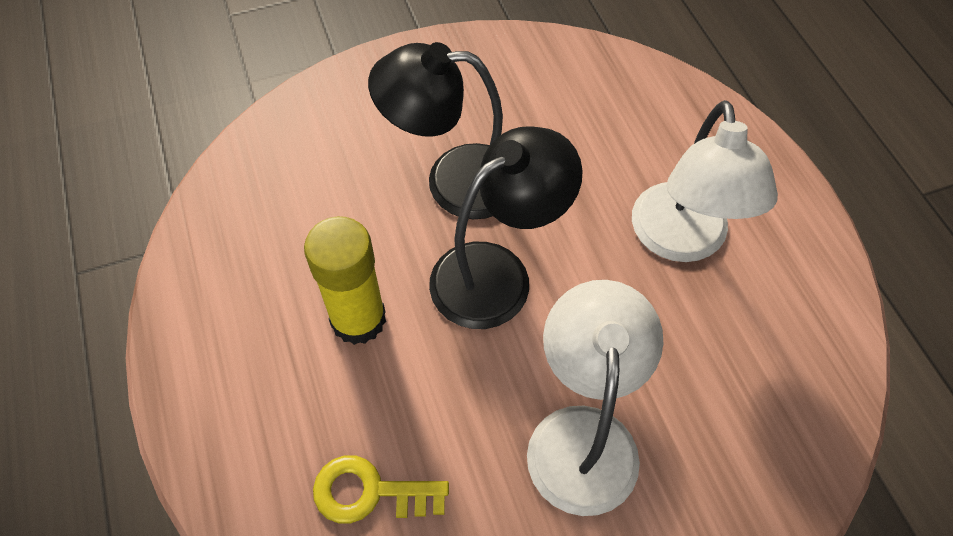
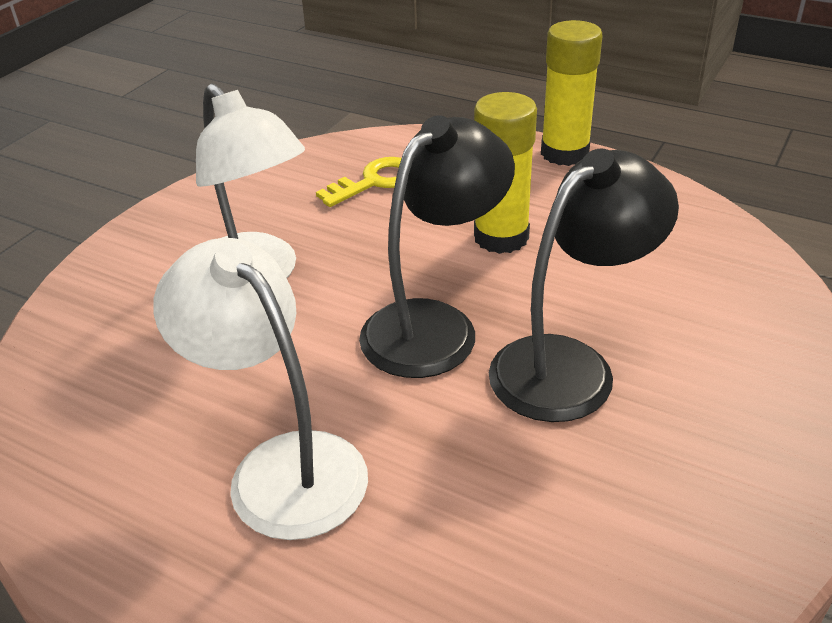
camera: 140 degrees right, 20 degrees down
black lamp [429,126,583,329] -> black lamp turned 150 degrees counterclockwise [359,115,515,378]
none -> yellow glue stick [541,20,602,166]

